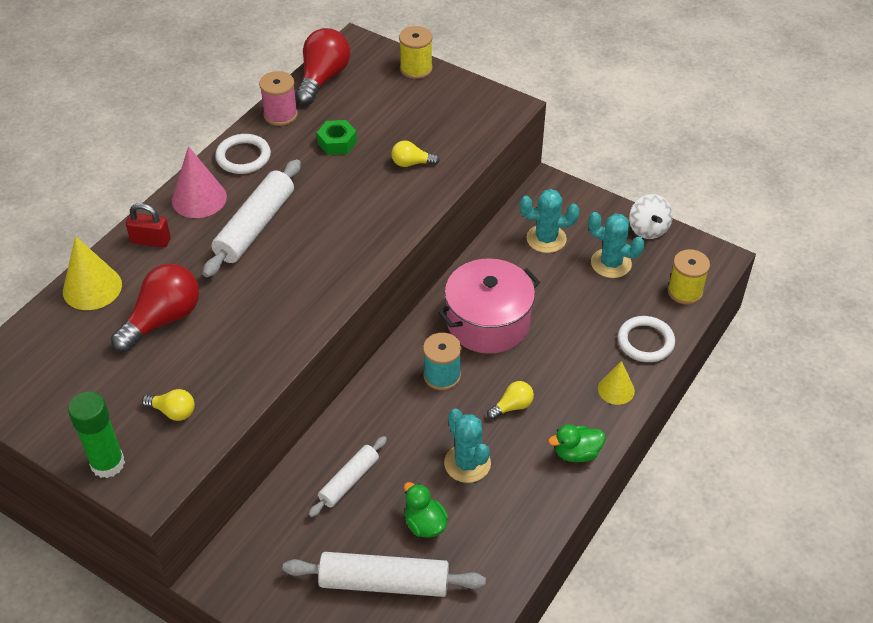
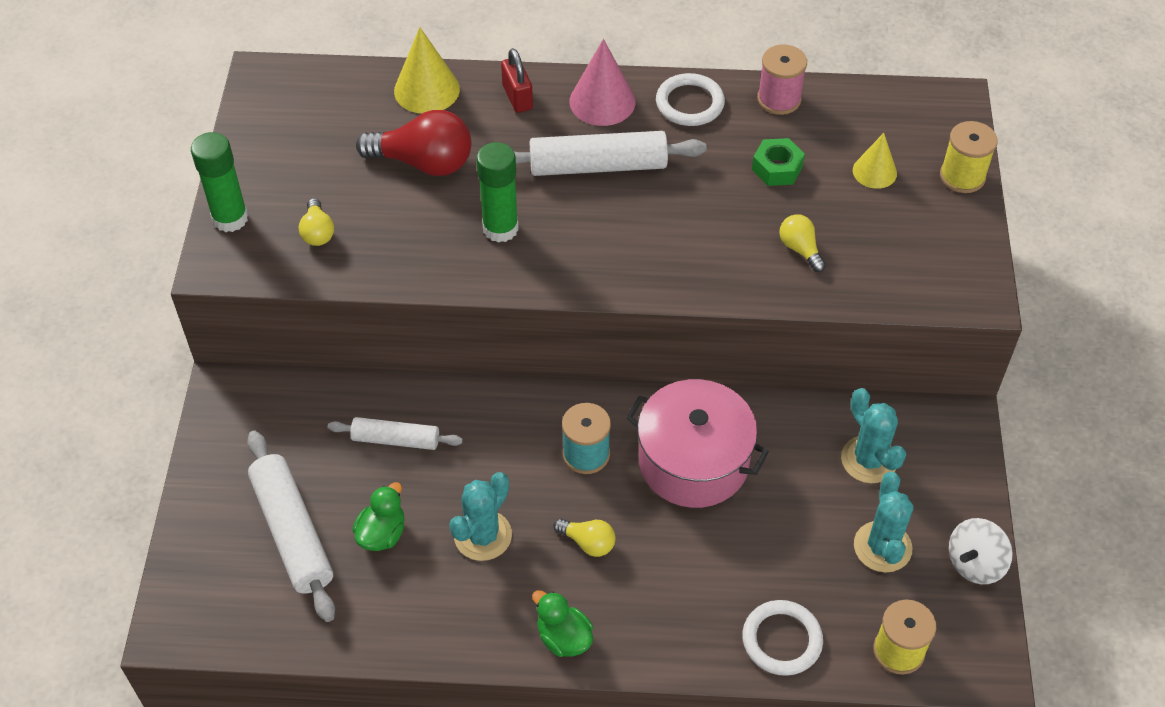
camera: 60 degrees right, 5 degrees up
red light bulb [296,28,350,105] -> none
yellow cone [598,361,635,405] -> yellow cone moved to [853,133,897,189]
none -> green glue stick [476,142,519,243]

